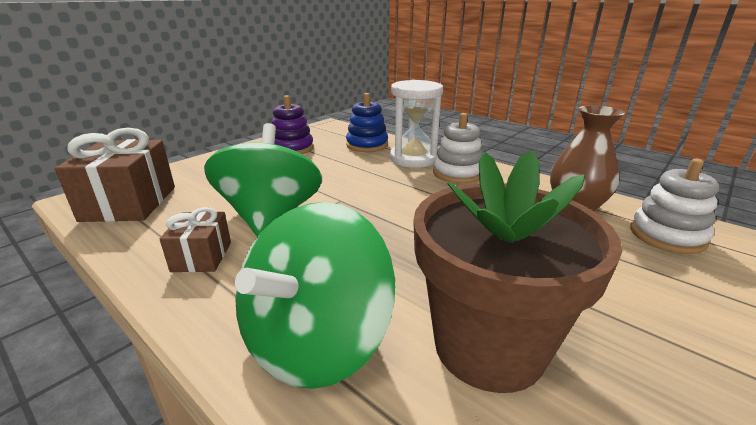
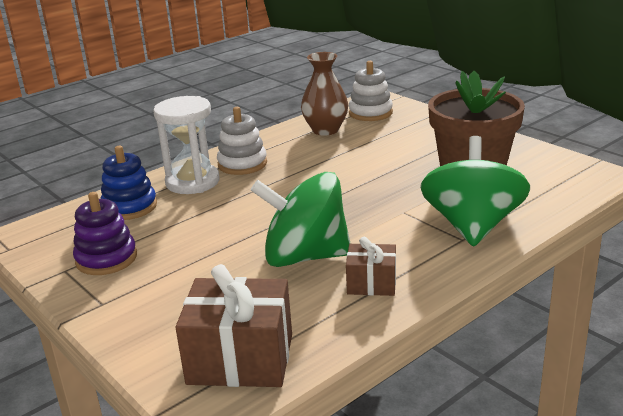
camera: 80 degrees left, 0 degrees up
green spinning top [235,202,395,389] -> green spinning top turned 120 degrees counterclockwise [420,136,530,247]

